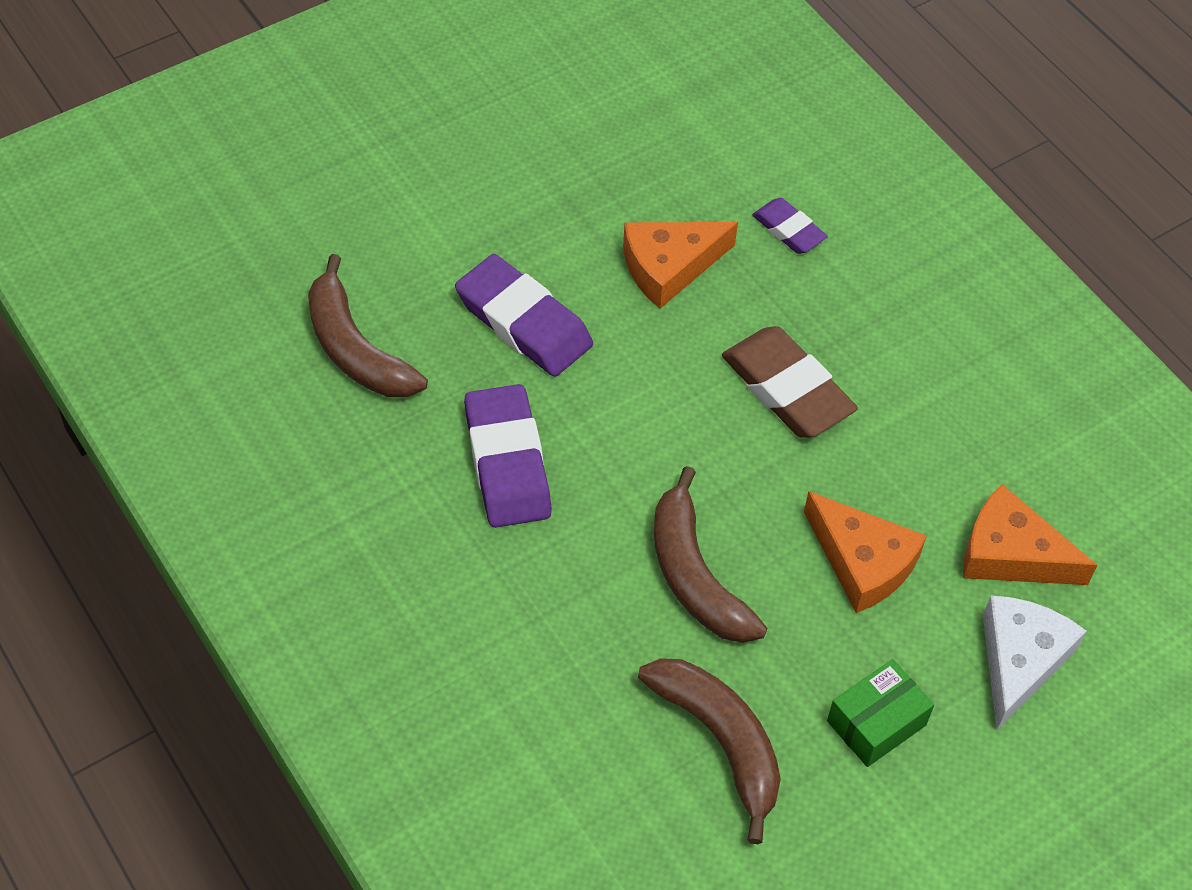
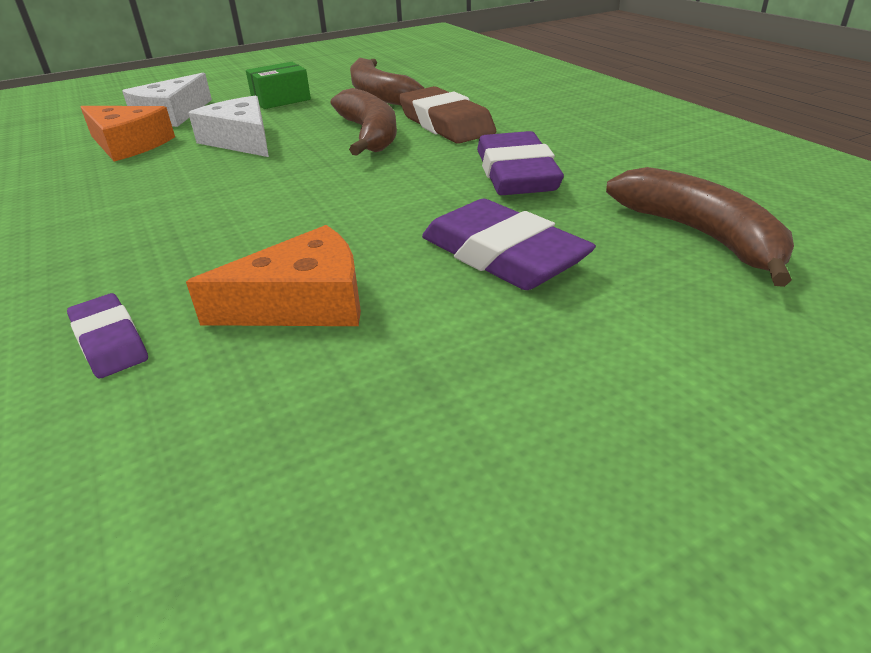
camera: 170 degrees left, 20 degrees down
brown eraser [722,326,858,438] -> brown eraser moved to [398,86,496,144]
orange cheese [804,491,927,613] -> white cheese [188,96,269,157]

